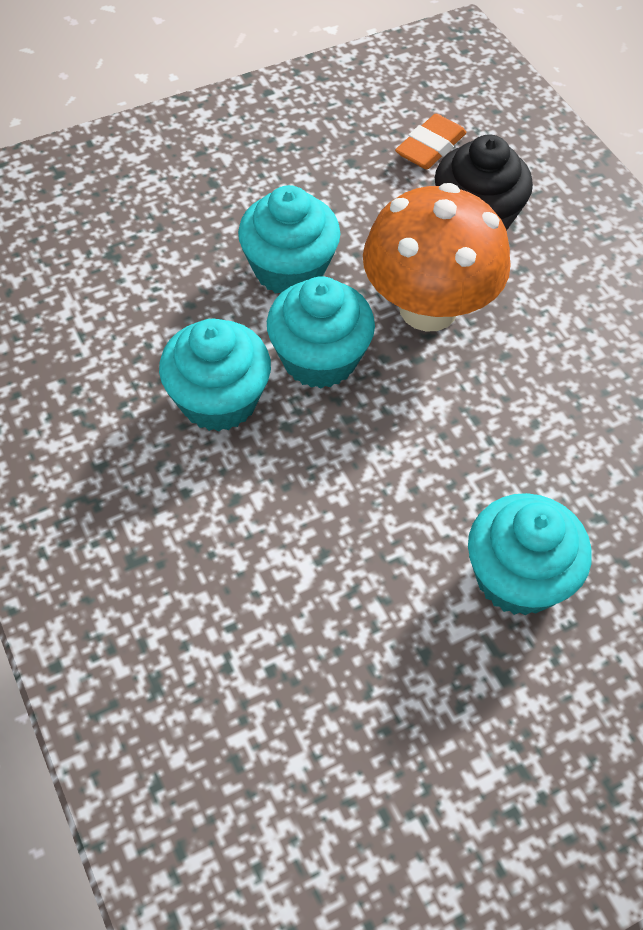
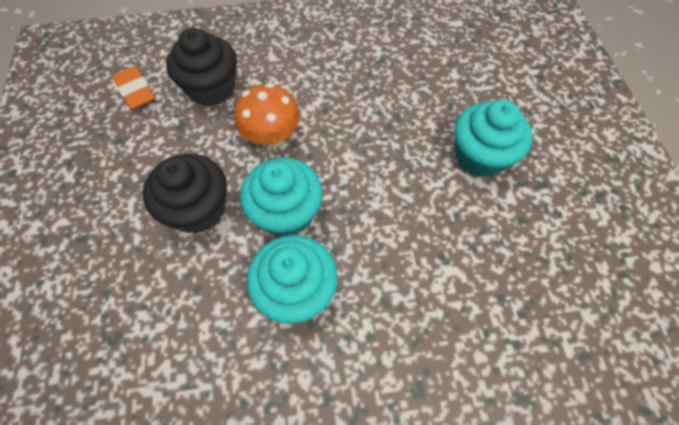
camera: 70 degrees left, 5 degrees up
turquoise cupcake [238,185,340,293] -> black cupcake [143,154,227,233]
orange mushroom [363,183,511,332] -> orange mushroom [234,83,300,148], size x0.64

